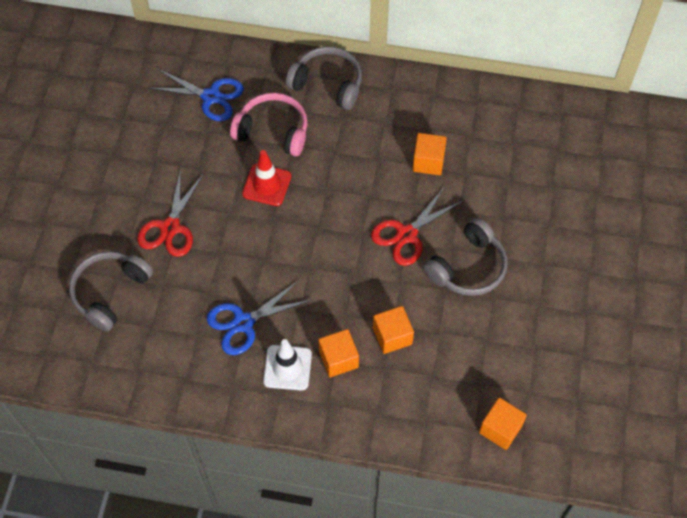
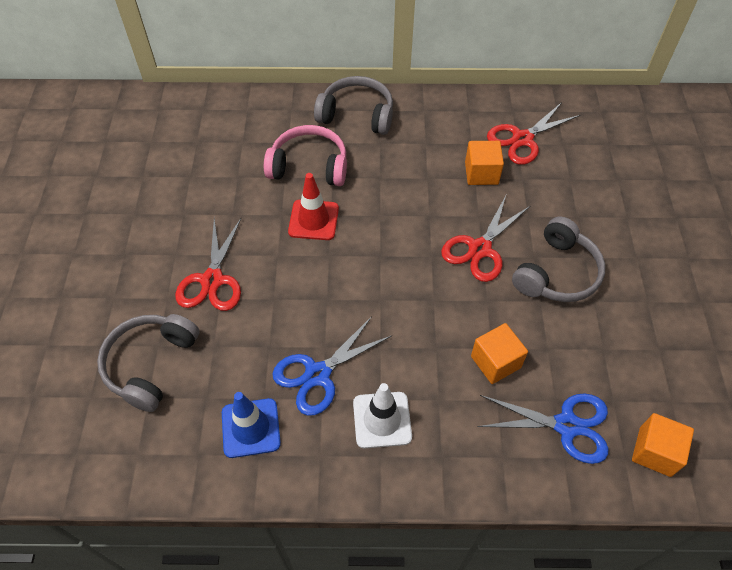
camera: 10 degrees left, 5 degrees down
blue scissors [150,69,244,121] -> blue scissors moved to [477,393,608,464]
orange cube [318,329,359,377] -> none
none -> blue traffic cone [222,392,281,458]
none -> red scissors [487,102,580,165]

